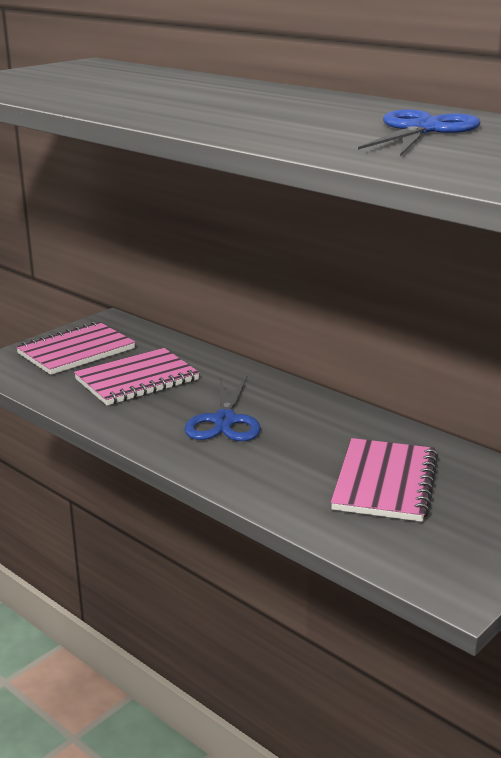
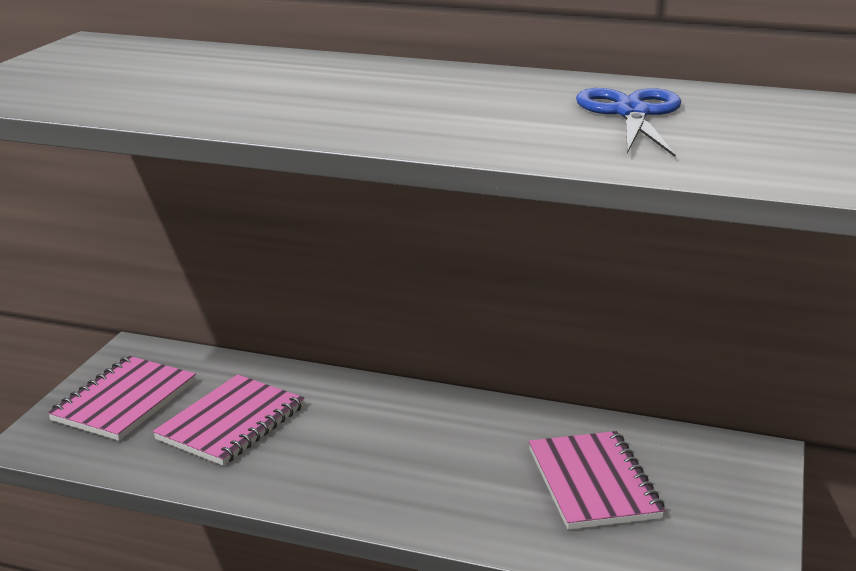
camera: 25 degrees left, 0 degrees up
blue scissors [184,377,261,441] -> none

